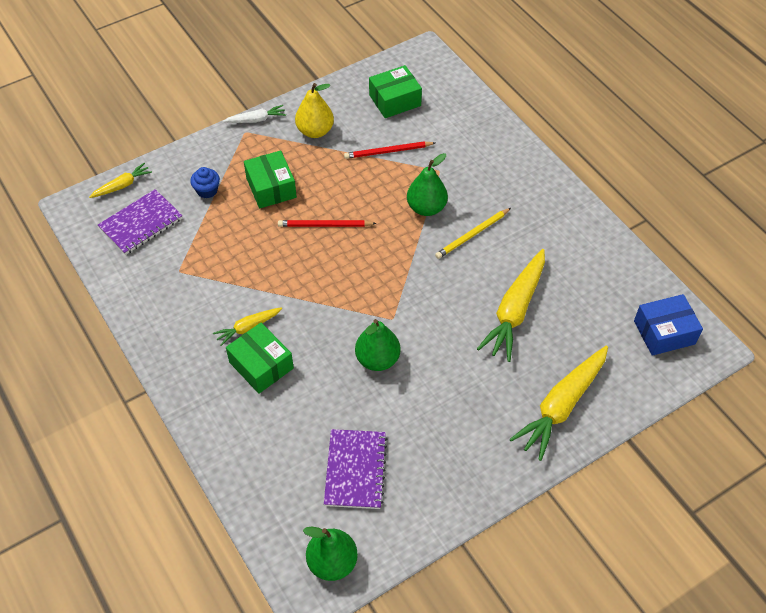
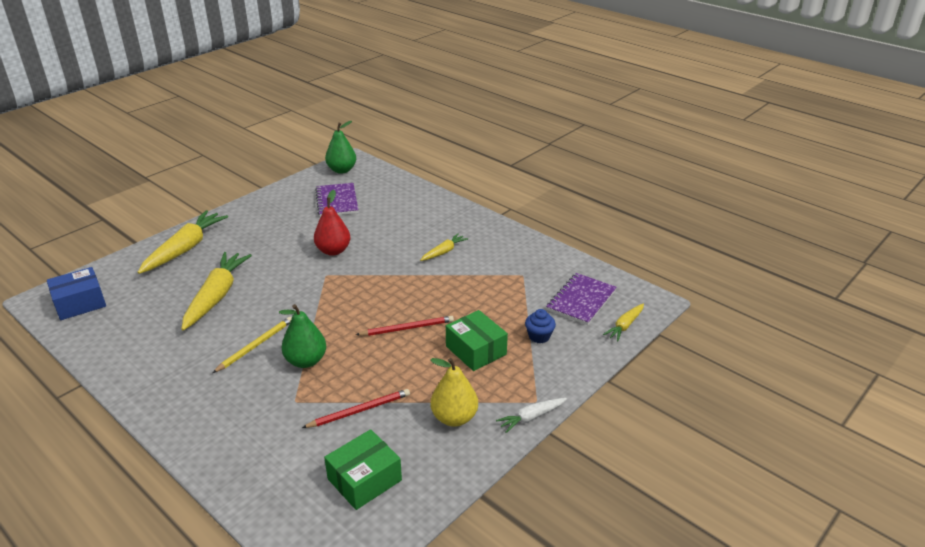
camera: 165 degrees right, 20 degrees down
green box [226,323,294,394] -> none
green pear [355,319,401,371] -> red pear [314,190,351,256]

